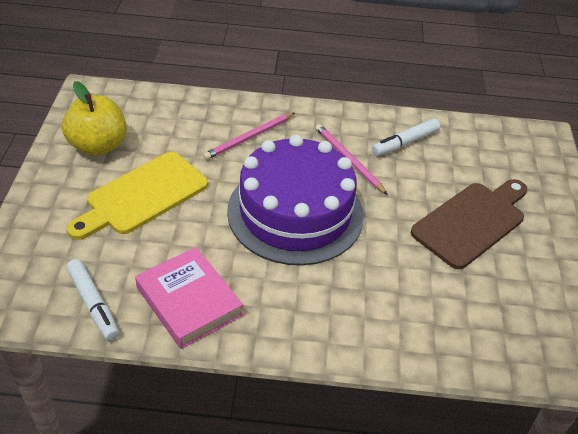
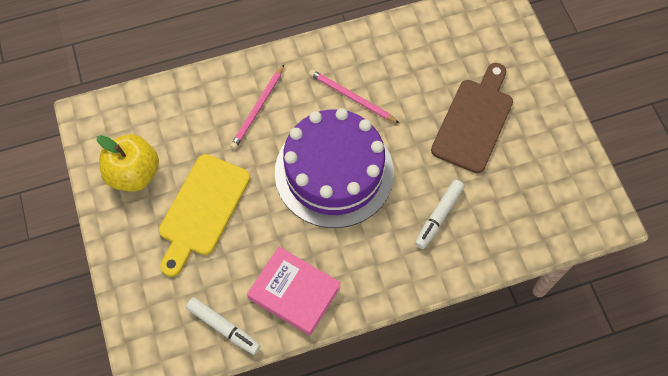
camera: 20 degrees left, 20 degrees up
white marker [372,118,440,156] -> white marker moved to [415,180,464,249]

